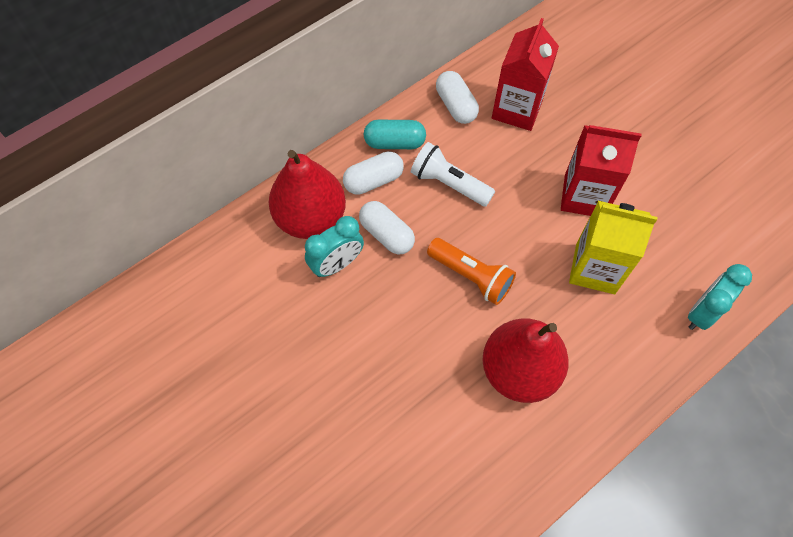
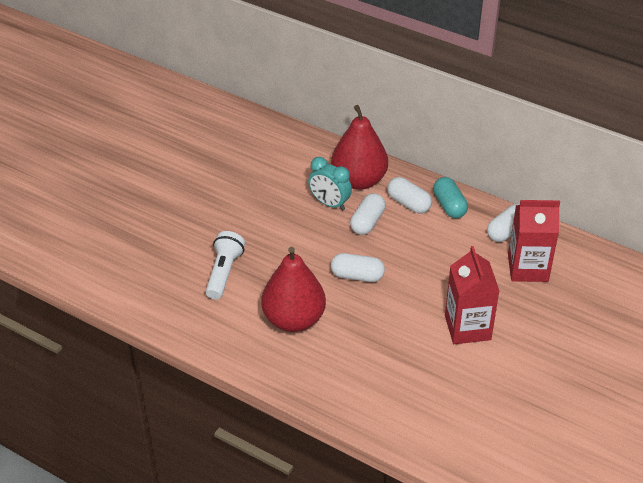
camera: 70 degrees right, 20 degrees down
white flashlight [411,142,495,207] -> white flashlight moved to [206,231,245,299]
orange flashlight [427,238,516,305] -> white capsule [331,253,385,282]
yellow carton [569,201,658,294] -> none
turquoise clock [688,264,752,330] -> none

